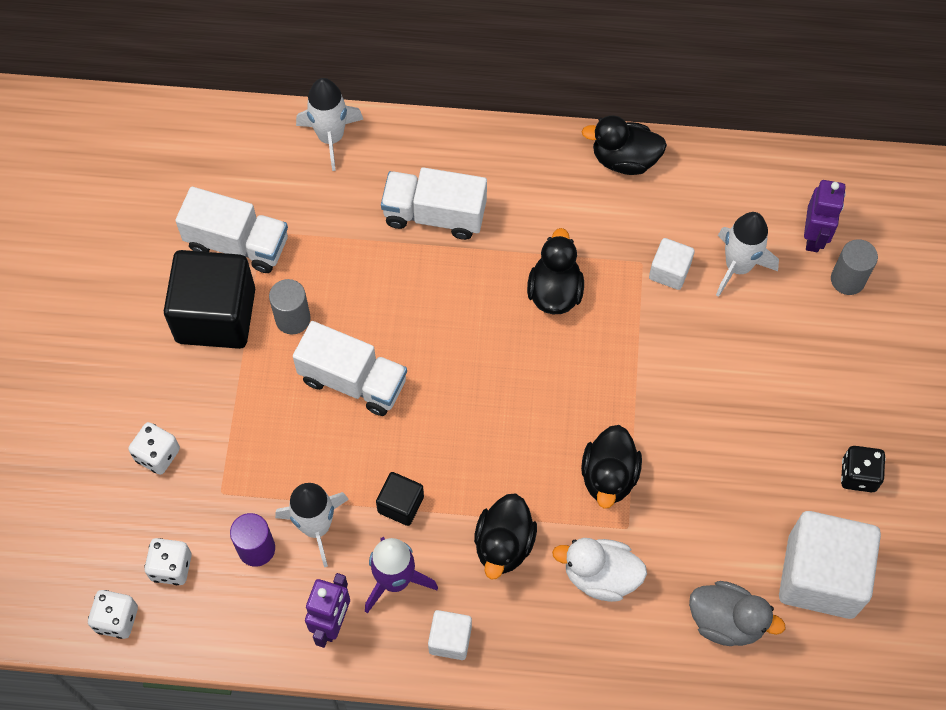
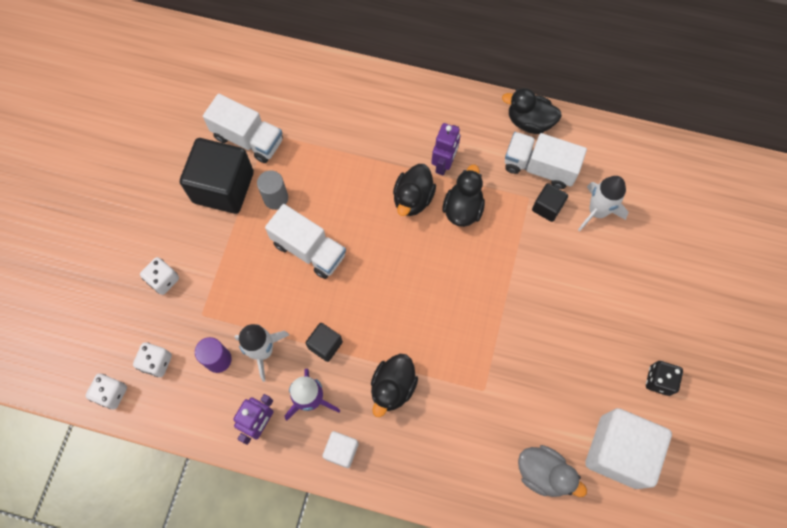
camera: 10 degrees right, 5 degrees up
white rocket [296,78,363,171] -> none
white truck [381,167,487,240] -> white truck moved to [505,132,587,189]
white duck [552,538,647,602] -> none
black duck [581,425,642,509] -> black duck moved to [393,164,436,216]
white cube [649,238,695,290] -> black cube [532,183,568,222]
purple robot [804,180,846,252] -> purple robot moved to [431,123,461,176]
grey cylinder [831,239,878,295] -> none

